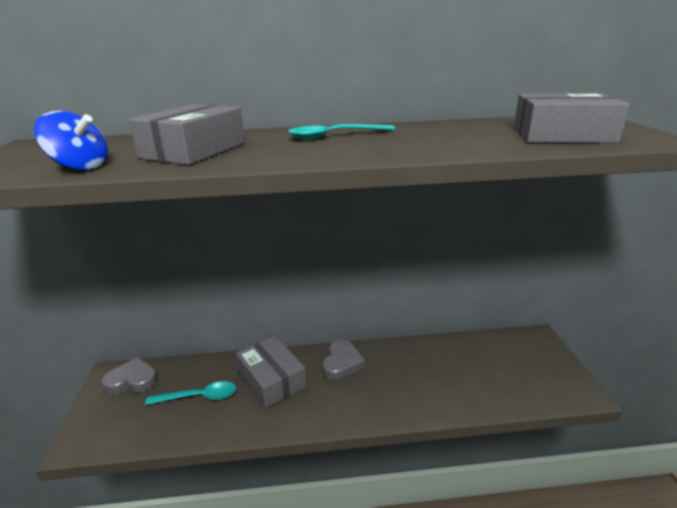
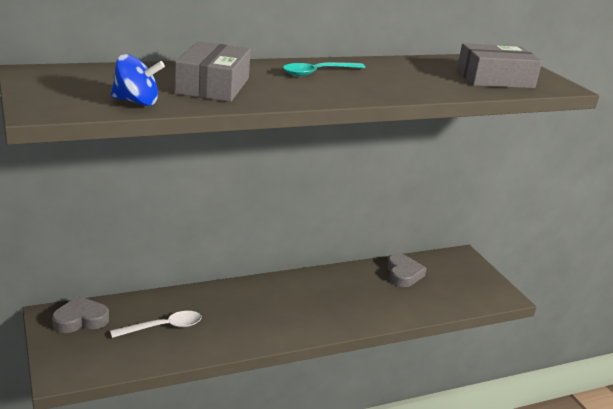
camera: 20 degrees left, 0 degrees up
turquoise spoon [145,381,236,405] -> white spoon [110,311,202,338]
grey box [236,336,307,408] -> none
grey heart [322,340,365,380] -> grey heart moved to [387,254,427,287]

